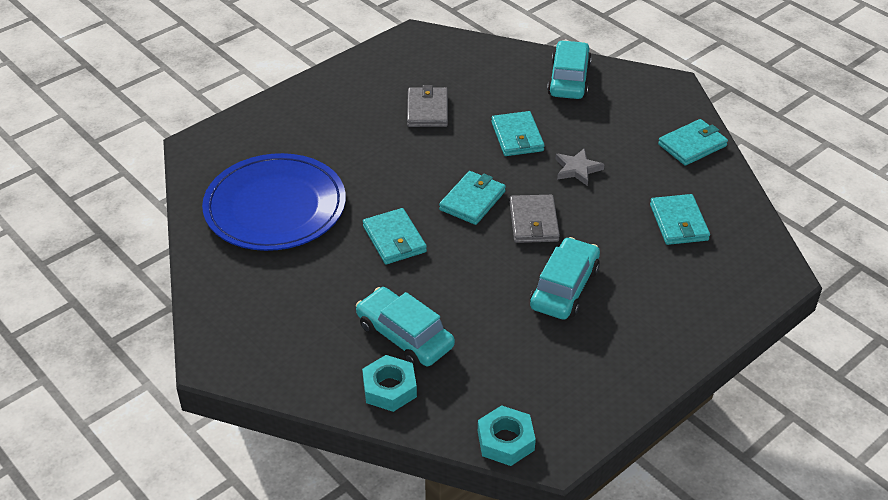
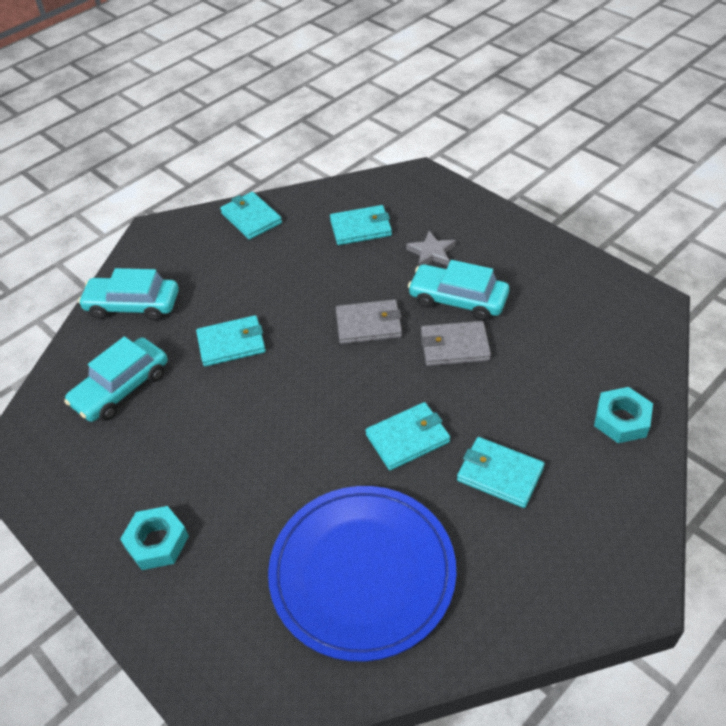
camera: 90 degrees left, 5 degrees up
turquoise car [356,287,455,367] -> turquoise car moved to [64,336,168,422]
grey wallet [407,85,448,127] -> grey wallet moved to [421,321,491,366]
turquoise wallet [439,171,506,225] -> turquoise wallet moved to [457,437,545,508]
turquoise nut [478,405,536,466] -> turquoise nut moved to [120,506,189,570]
grey star [556,148,605,186] -> grey star moved to [406,231,456,266]

